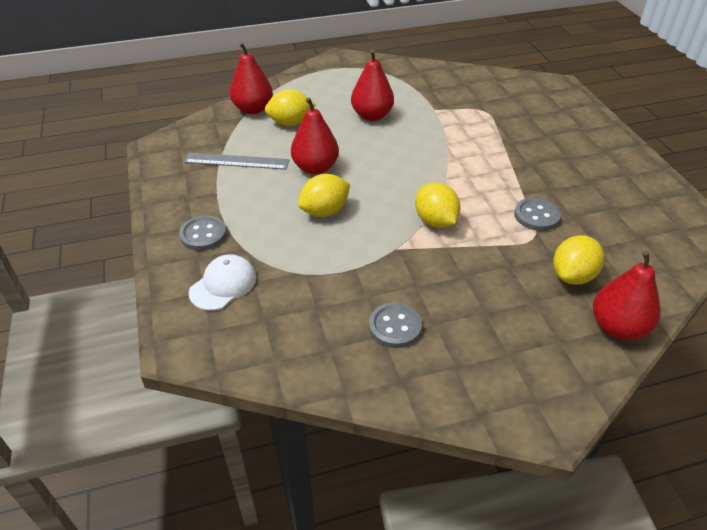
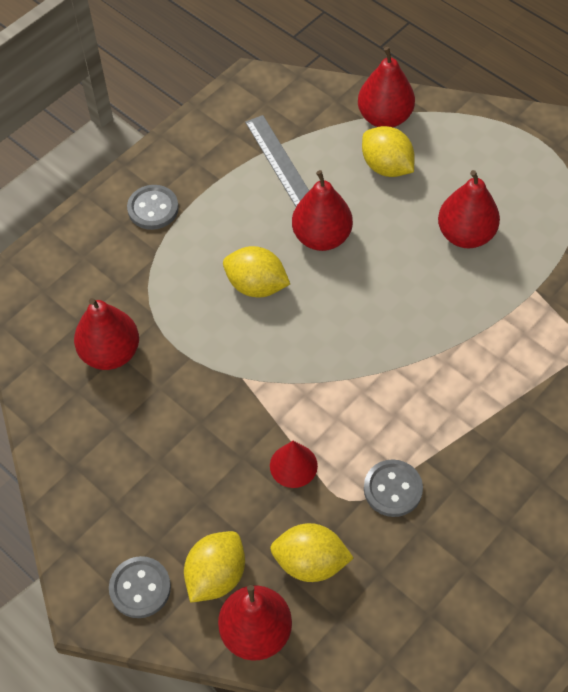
camera: 60 degrees right, 15 degrees up
white cap [189,254,256,311] -> none
grey button [369,303,422,348] -> grey button moved to [109,556,171,618]
yellow lemon [415,182,460,228] -> yellow lemon moved to [184,531,245,603]
none -> red pear [74,298,139,370]
none -> red cone [270,441,318,488]

